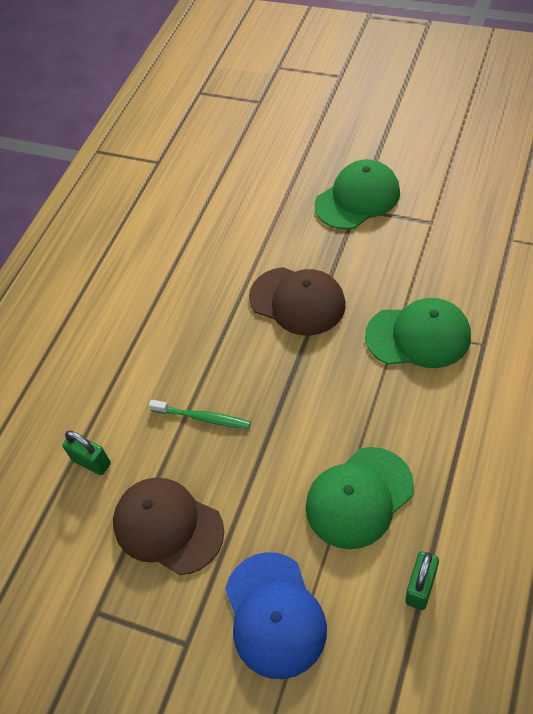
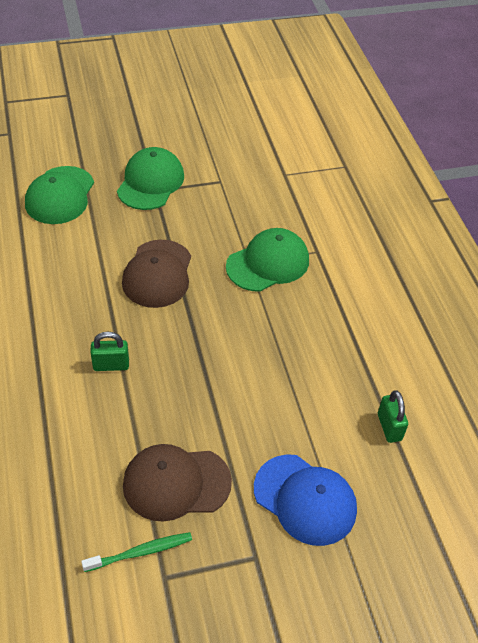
camera: 45 degrees left, 5 degrees down
green padlock [62,431,111,475] -> green padlock moved to [90,332,129,371]
green toothbrush [149,400,251,429] -> green toothbrush moved to [81,532,192,572]
brown cap [249,267,346,336] -> brown cap turned 105 degrees clockwise [122,240,191,308]
green cap [306,447,414,549] -> green cap moved to [25,166,94,224]

